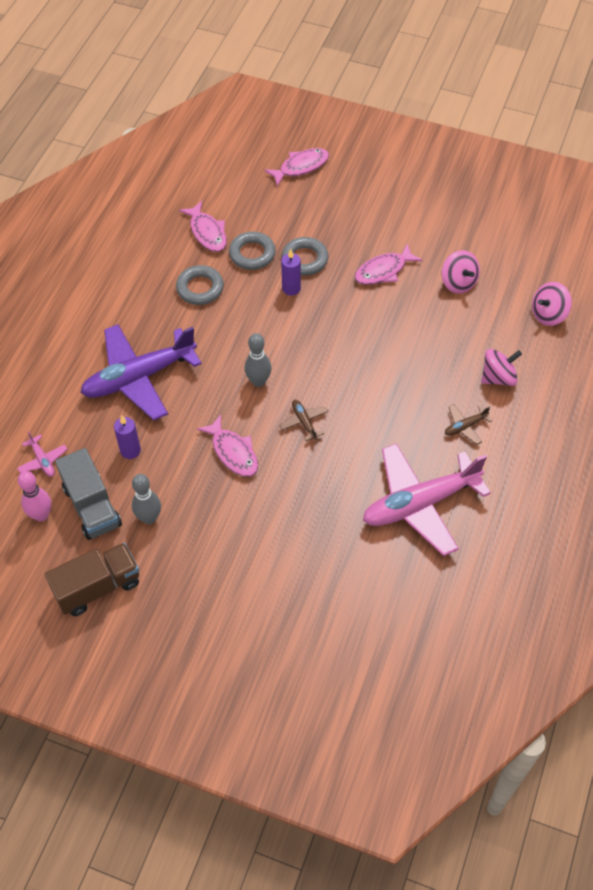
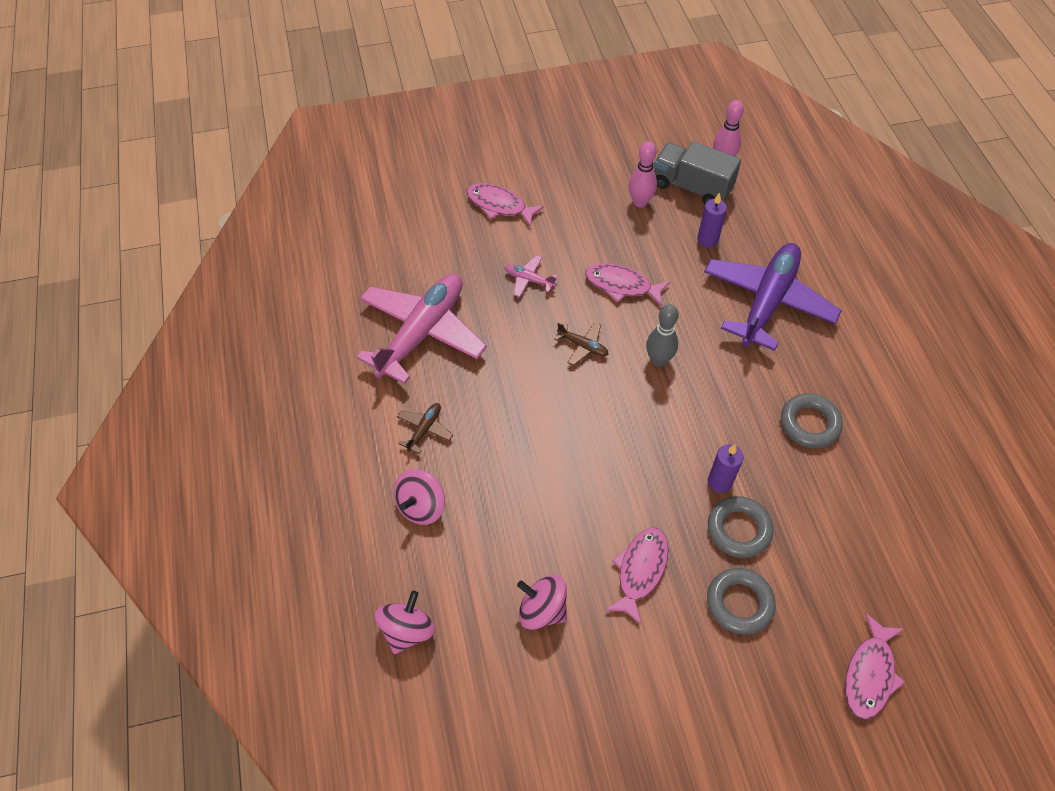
camera: 145 degrees right, 0 degrees up
pink plane [17,431,67,477] -> pink plane moved to [505,255,558,297]
brown truck [45,543,139,616] -> none
grey bowling pin [132,474,161,524] -> pink bowling pin [629,141,657,208]
pink fish [179,201,227,252] -> pink fish moved to [467,183,544,227]
grey ring [229,232,276,270] -> grey ring moved to [707,568,776,635]

